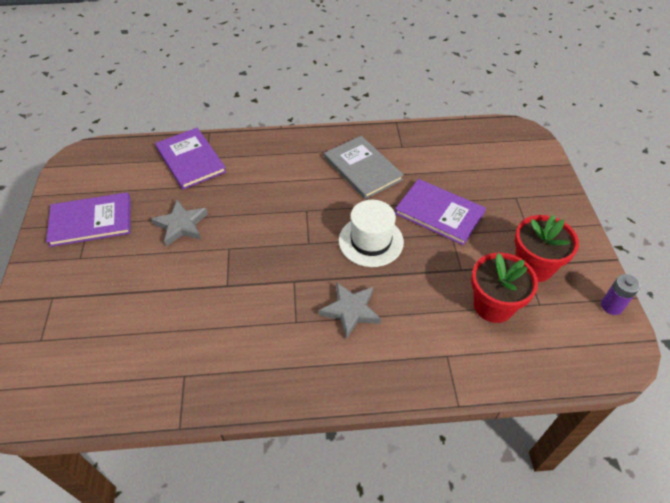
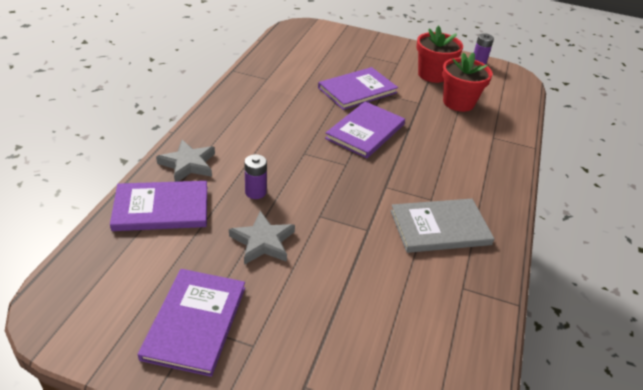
camera: 70 degrees left, 10 degrees down
grey star [319,282,381,339] -> grey star moved to [156,140,215,182]
grey book [324,136,404,199] -> grey book moved to [390,199,494,253]
white hat [339,200,404,267] -> purple book [325,101,405,158]
none -> purple battery [244,154,267,199]

